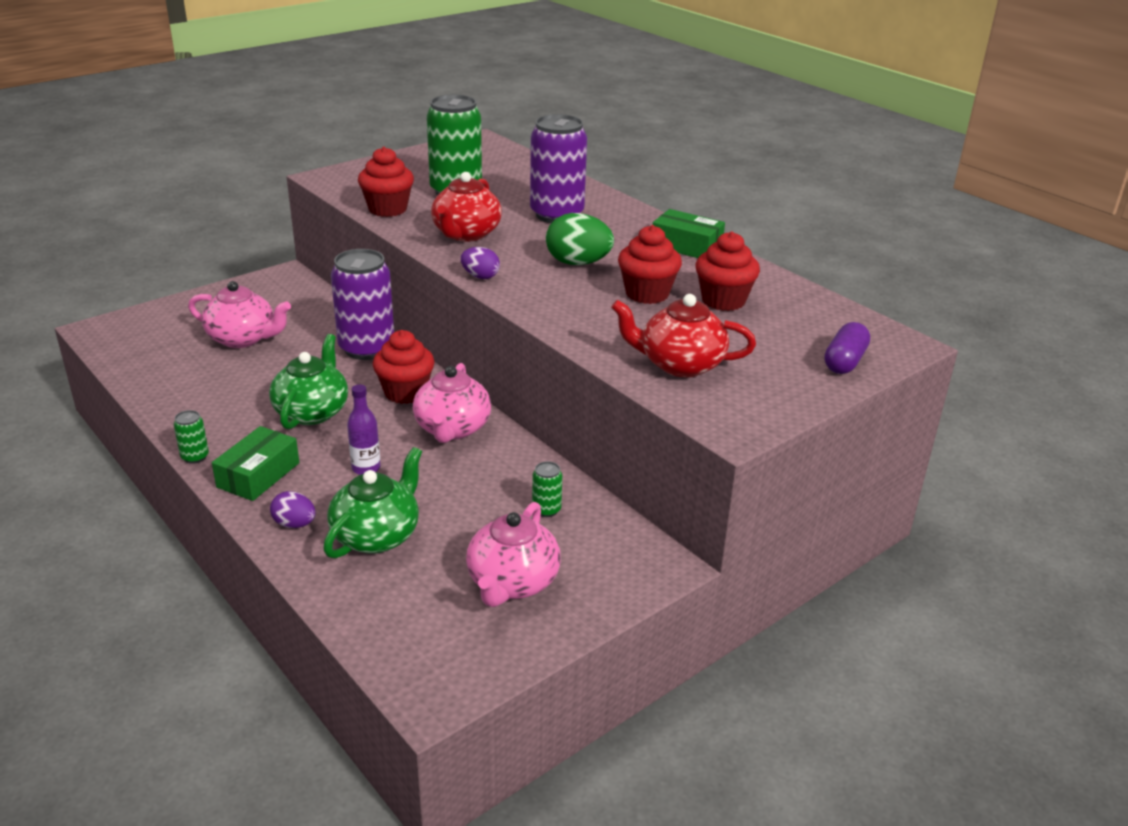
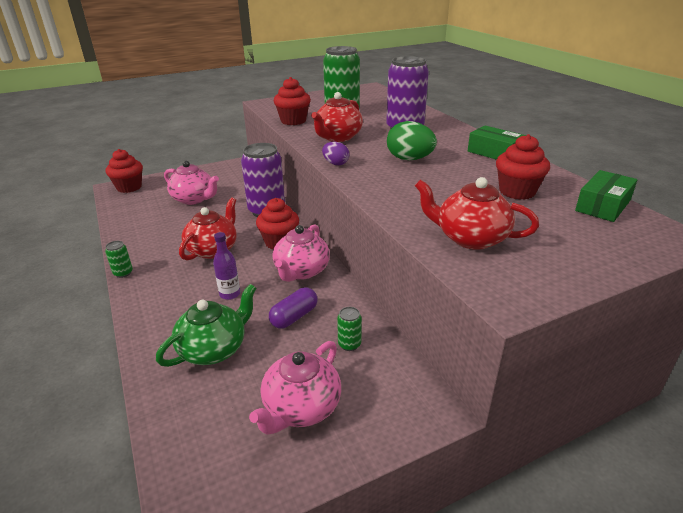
camera: 15 degrees right, 0 degrees up
green box [212,426,299,501] -> green box moved to [575,170,638,222]
green teapot [269,334,348,430] -> red teapot [179,197,237,261]
purple egg [270,491,316,528] -> none
red cupcake [618,225,682,304] -> red cupcake moved to [106,149,143,193]
purple capsule [824,322,870,374] -> purple capsule moved to [269,287,317,329]

